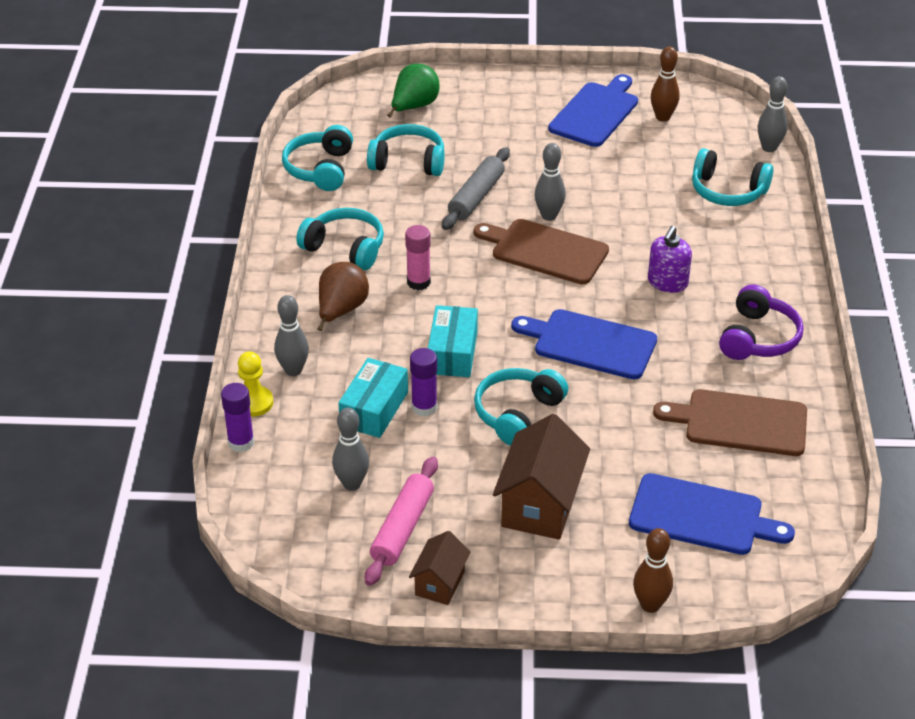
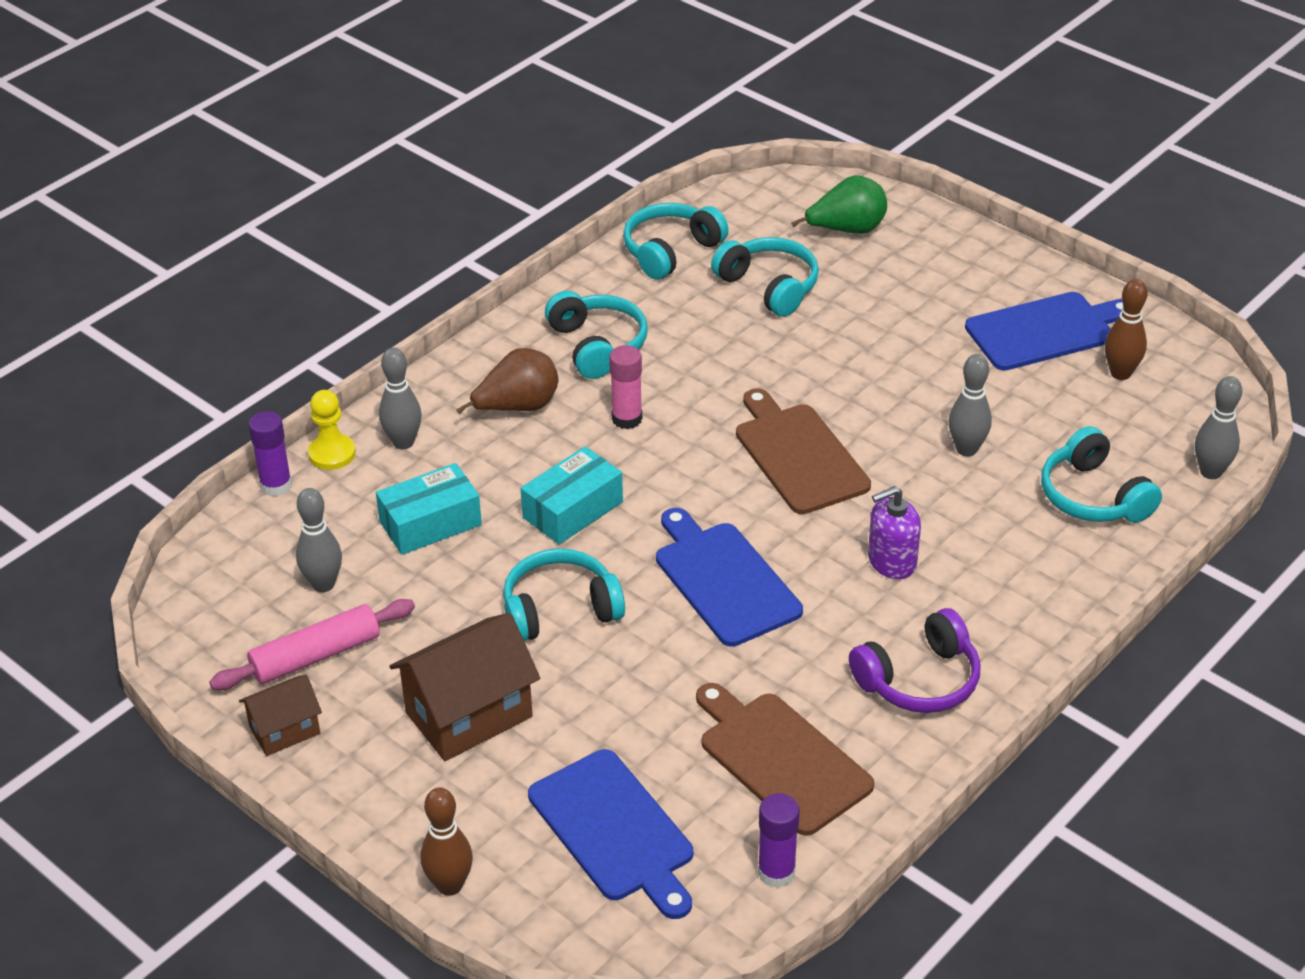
camera: 40 degrees right, 0 degrees up
purple glue stick [410,348,437,417] -> purple glue stick moved to [758,793,800,888]
grey rolling pin [442,147,510,230] -> none
grey bowling pin [535,143,566,221] -> grey bowling pin moved to [948,354,992,456]

